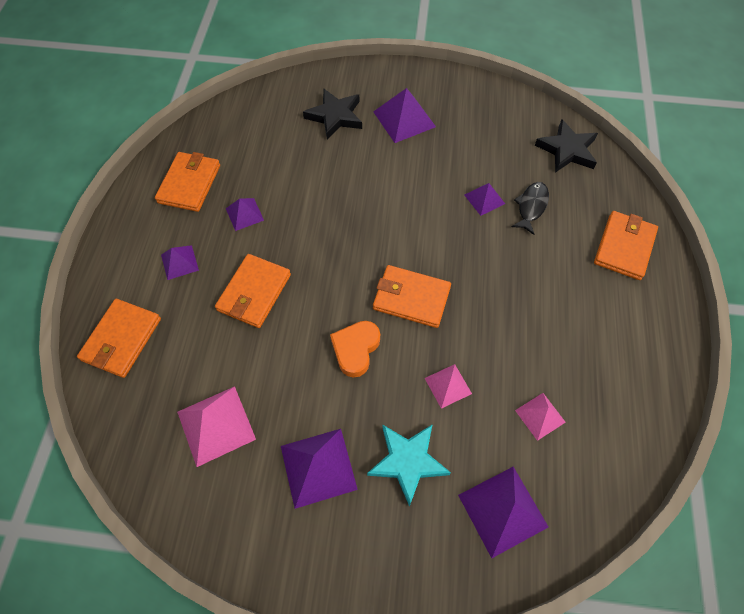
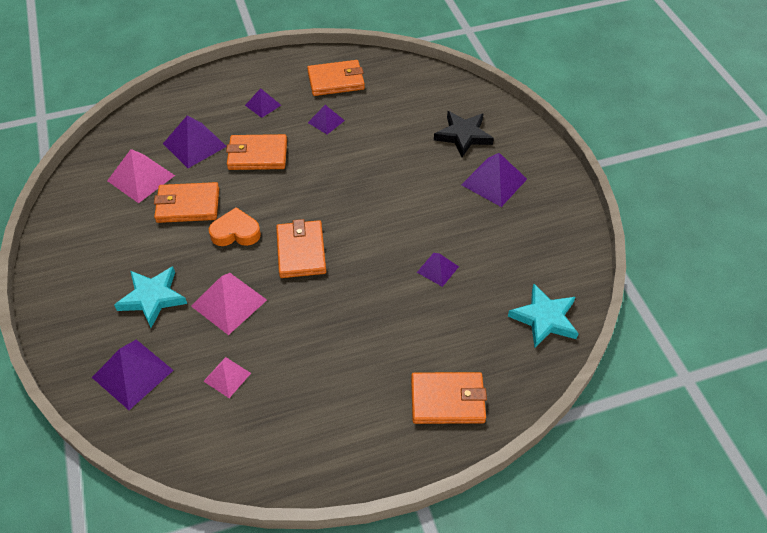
camera: 65 degrees right, 10 degrees down
orange wallet [77,299,161,378] -> orange wallet moved to [154,182,219,223]
purple pyramid [281,429,358,509] -> purple pyramid moved to [163,116,227,168]
pink pyramid [425,364,472,409] -> pink pyramid [191,273,267,335], size x1.70
black fish [511,182,549,235] -> none
black star [535,119,598,173] -> turquoise star [508,284,579,348]

